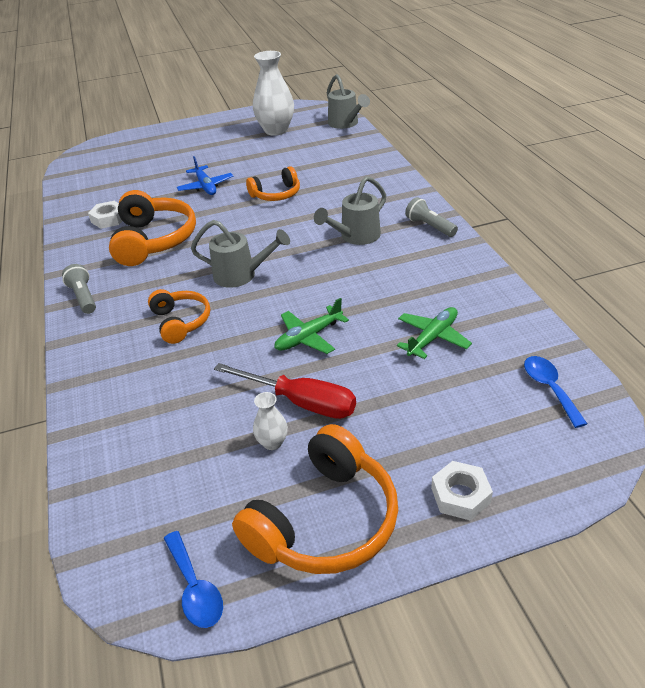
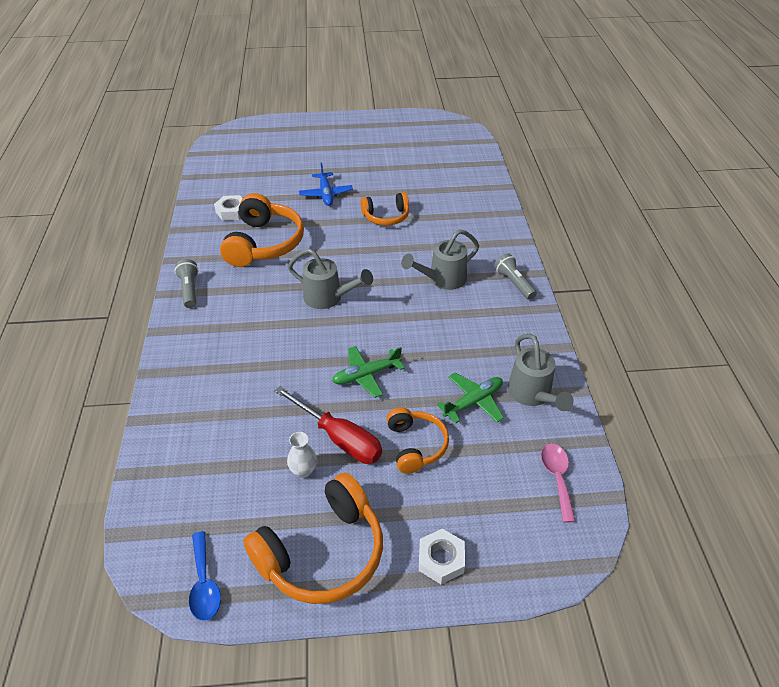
camera: 10 degrees right, 5 degrees up
orange headphones [148,289,210,344] -> orange headphones moved to [386,407,449,474]
white vase [253,51,294,136] -> none
grey watering can [327,74,370,129] -> grey watering can moved to [508,334,574,411]
blue spoon [524,356,587,428] -> pink spoon [541,444,576,523]

